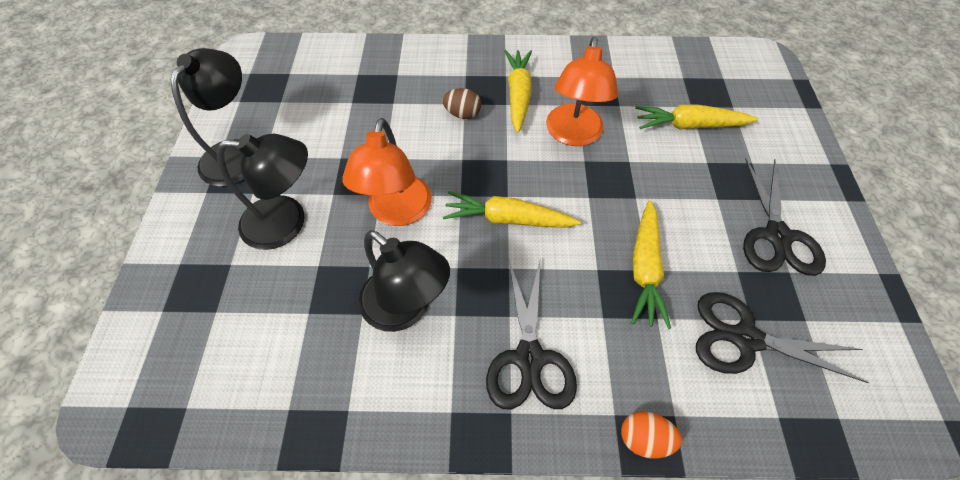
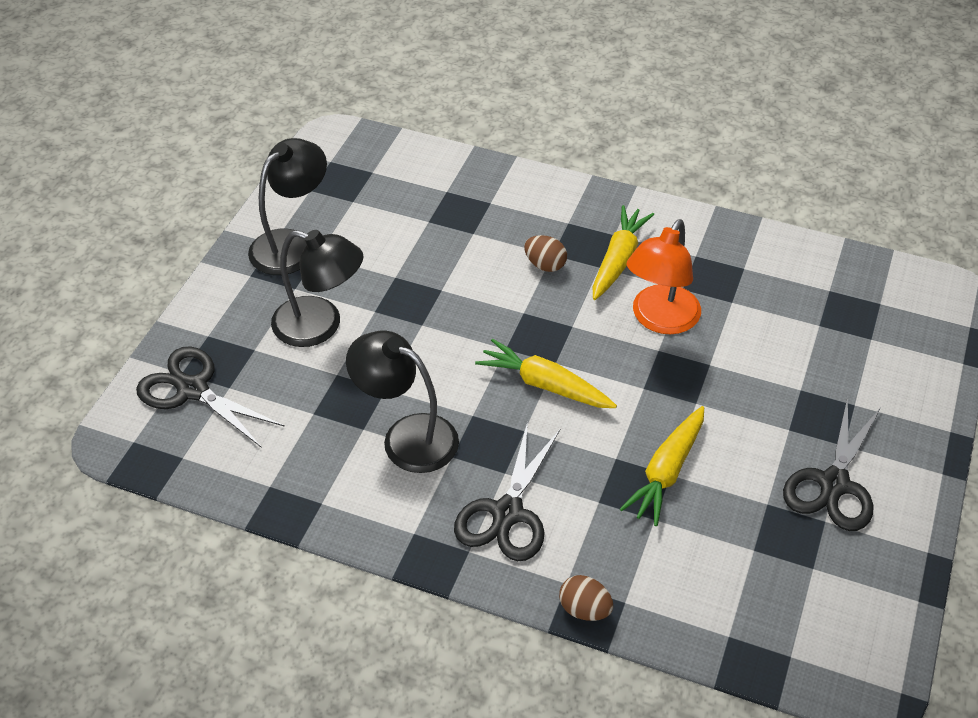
camera: 20 degrees right, 10 degrees down
orange lamp [342,118,432,226] -> none
black lamp [359,230,450,332] -> black lamp turned 150 degrees clockwise [346,331,459,473]
orange egg [621,411,682,458] -> brown egg [559,575,613,621]
yellow carrot [635,105,759,130] -> none
black scissors [696,292,869,383] -> black scissors moved to [136,346,285,448]

